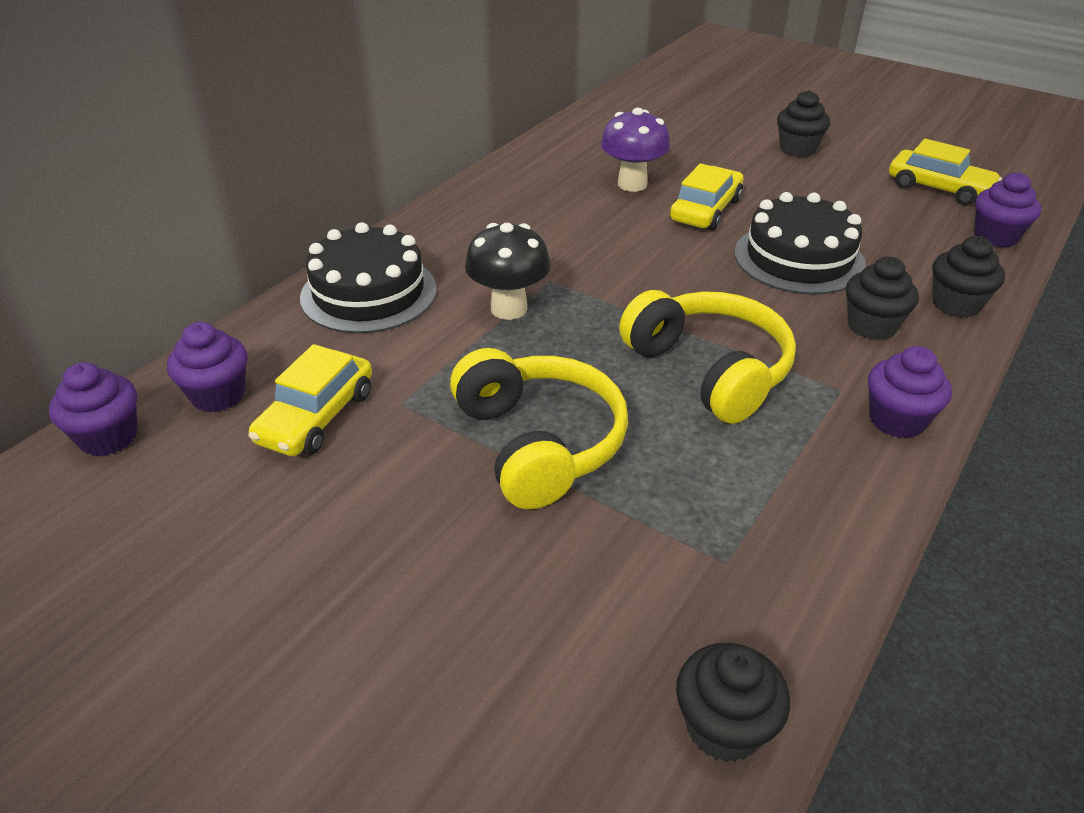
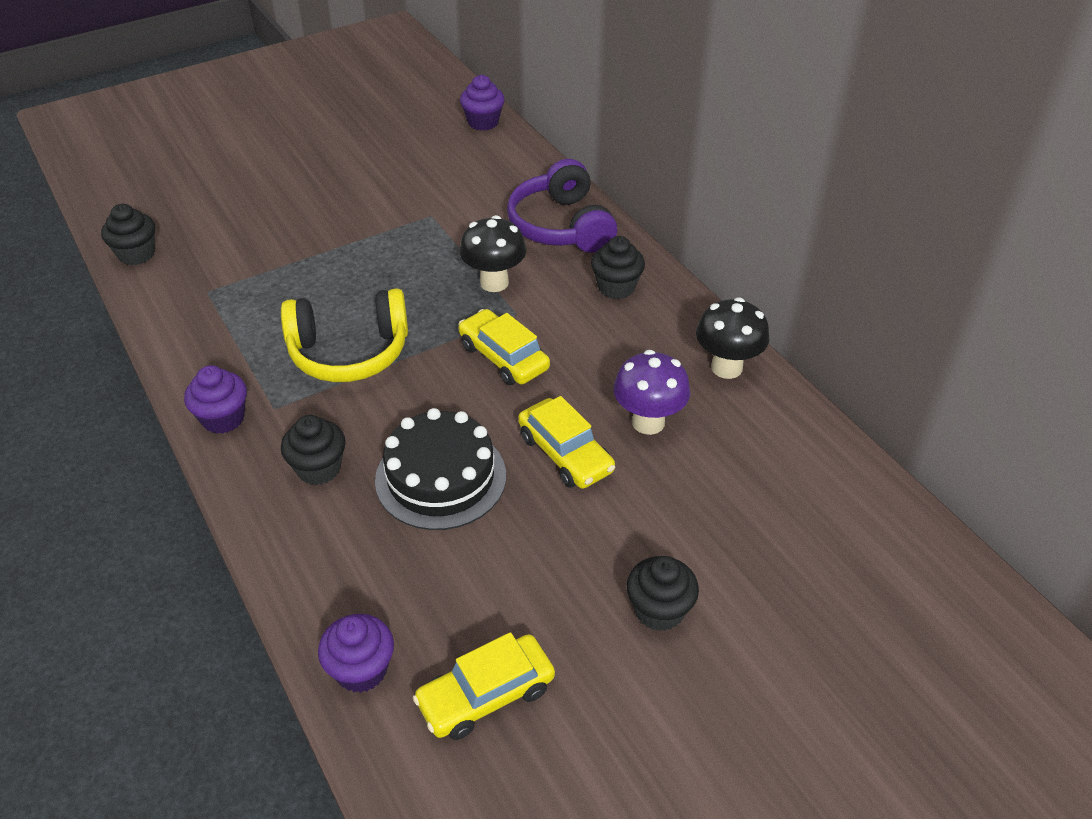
camera: 115 degrees right, 5 degrees up
purple cupcake [167,322,247,412] -> none
yellow car [248,344,372,456] -> yellow car moved to [458,309,550,385]
black cake [300,222,437,334] -> purple headphones [507,159,617,253]
yellow headphones [450,348,628,509] -> none
black cupcake [932,236,1005,318] -> black cupcake moved to [591,236,645,299]
none -> black mushroom [696,298,769,379]

